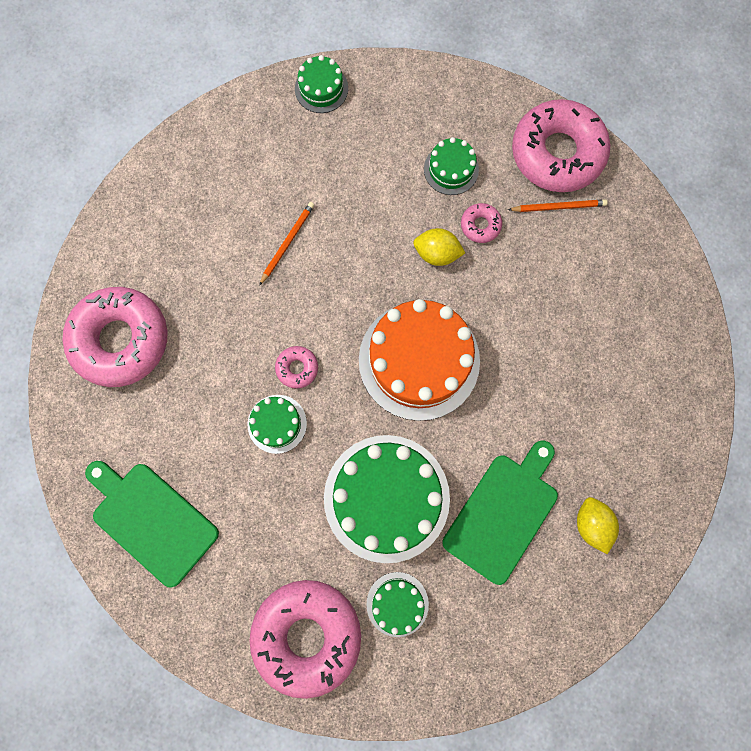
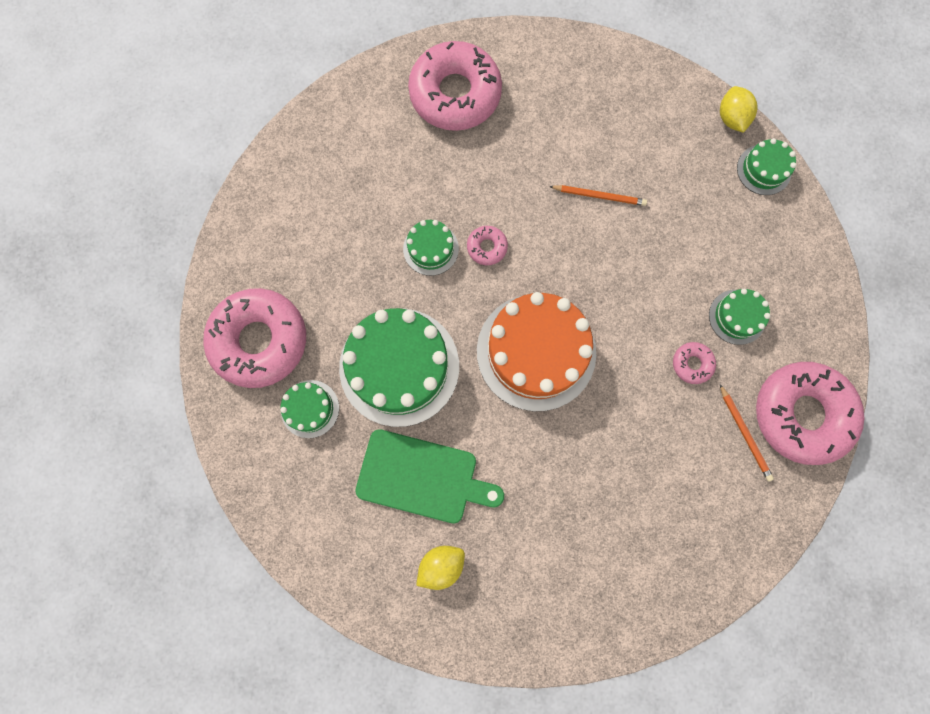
camera: 70 degrees right, 0 degrees up
green cutting board [85,461,219,588] -> none
yellow lemon [413,228,465,266] -> yellow lemon moved to [720,86,757,133]

